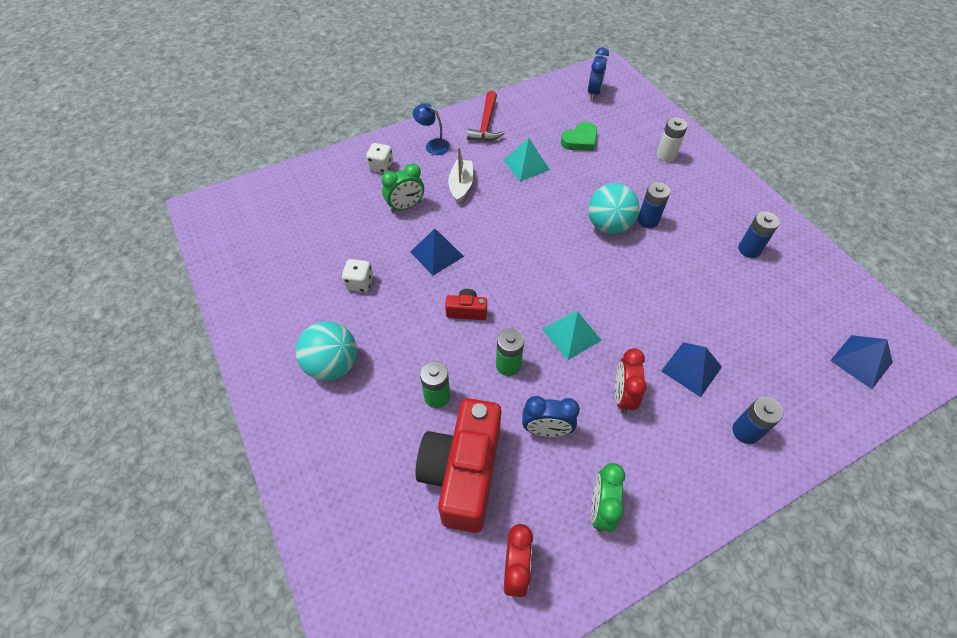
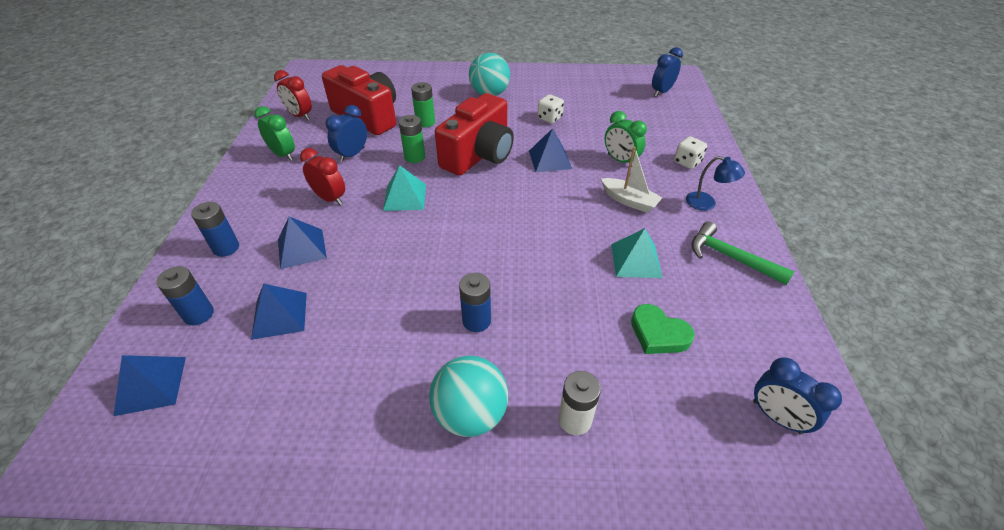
camera: 120 degrees right, 10 degrees down
green clock [381,163,424,212] -> green clock turned 45 degrees counterclockwise [605,111,647,165]
blue lamp [413,103,450,155] -> blue lamp turned 60 degrees clockwise [686,156,745,211]
red camera [445,289,487,320] -> red camera [435,93,514,176], size x2.35
red hammer [467,91,505,141] -> green hammer [692,221,795,285]
green heart [561,122,597,151] -> green heart turned 45 degrees counterclockwise [631,304,695,354]
turquoise ball [588,183,639,234] -> turquoise ball moved to [429,355,508,437]
blue battery [738,211,780,258] -> blue battery moved to [156,266,214,325]
none -> blue pyramid [251,283,307,340]
none -> blue clock [652,47,683,97]

